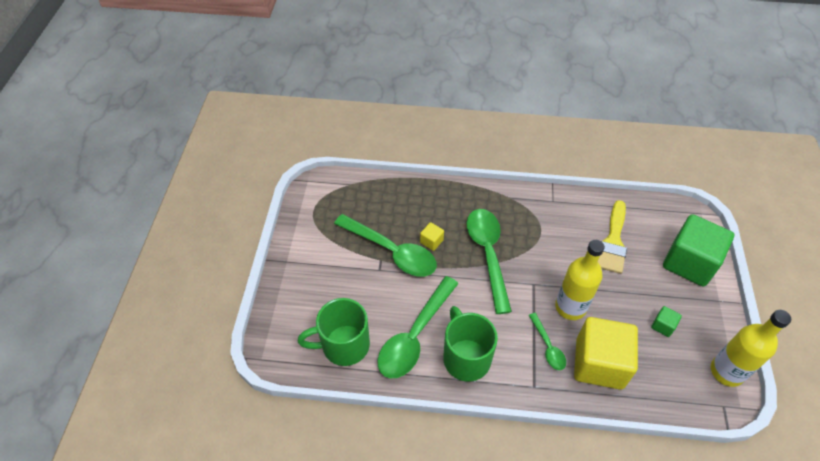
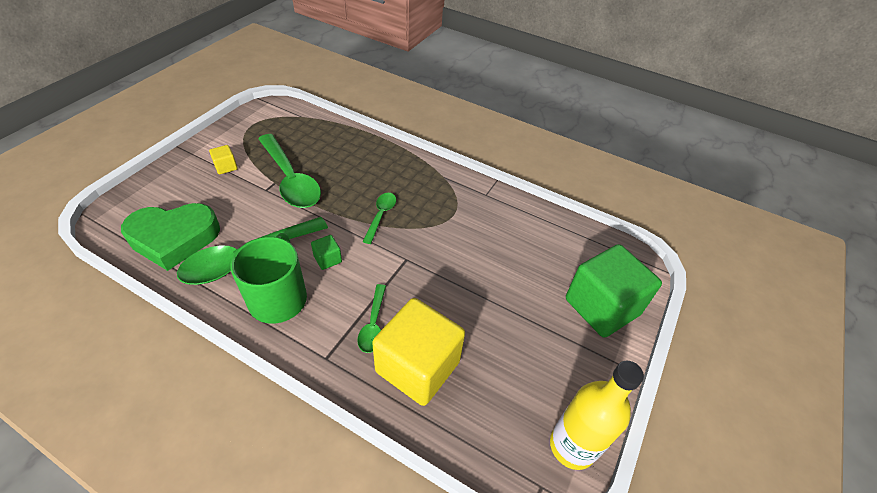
camera: 20 degrees right, 5 degrees down
green mug [298,298,370,366] -> green heart [121,203,220,271]
yellow cube [420,222,444,251] -> yellow cube moved to [209,145,238,174]
green spoon [466,209,512,314] -> green spoon [363,193,396,244], size x0.51
yellow bottle [555,240,605,320] -> none
yellow brush [598,200,627,274] -> none
green cube [651,306,682,337] -> green cube moved to [311,235,342,270]

